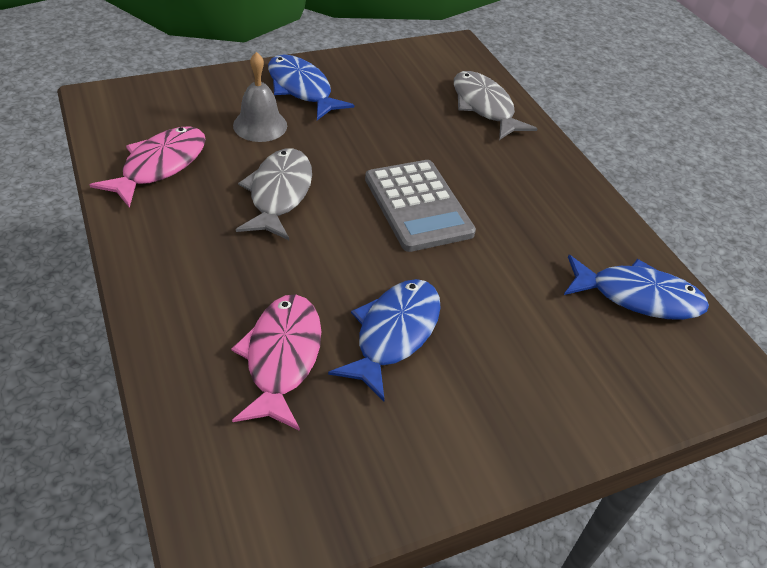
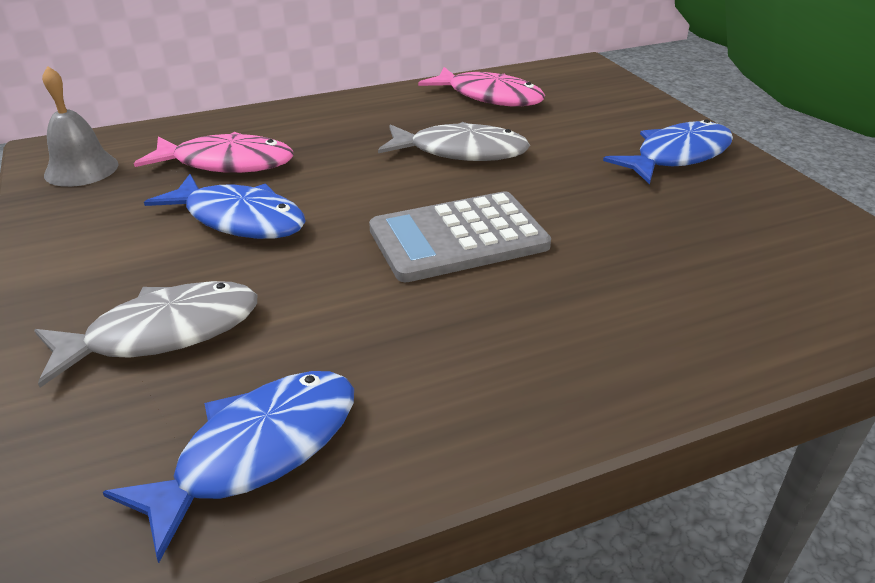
camera: 95 degrees right, 10 degrees down
grey bell [233,52,287,142] -> grey bell moved to [42,66,118,187]
grey fish [454,71,538,140] -> grey fish moved to [34,281,257,388]
blue fish [564,255,709,320] -> blue fish turned 150 degrees counterclockwise [103,371,354,563]

